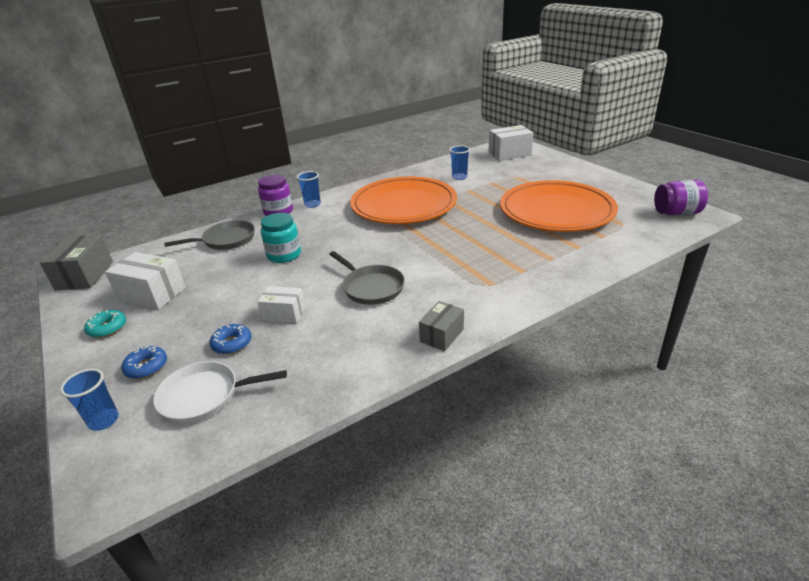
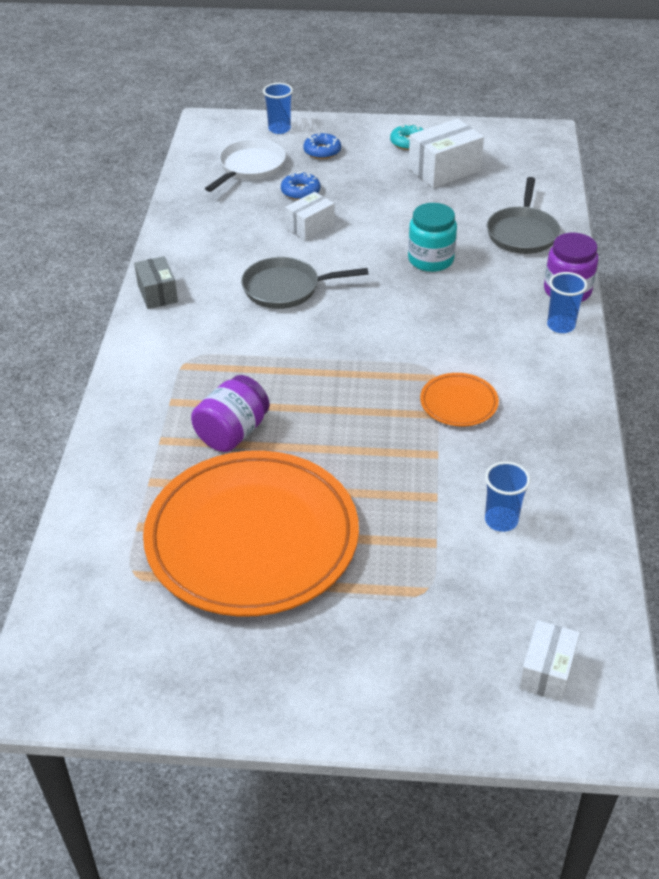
camera: 125 degrees right, 10 degrees up
grey box [40,235,113,290] -> none
orange plate [350,177,457,224] -> orange plate [420,373,499,426], size x0.41
white box [489,125,534,161] -> white box [519,620,580,702], size x0.63
purple jar [654,180,708,215] -> purple jar moved to [191,375,270,452]

